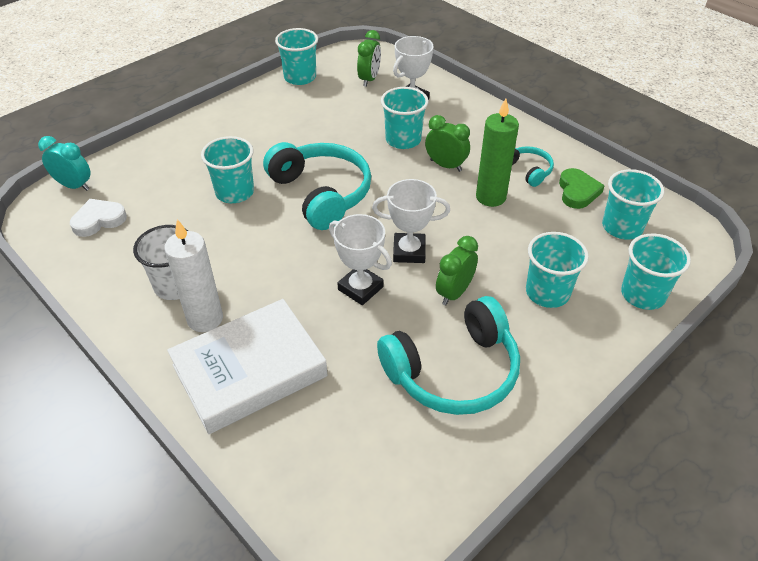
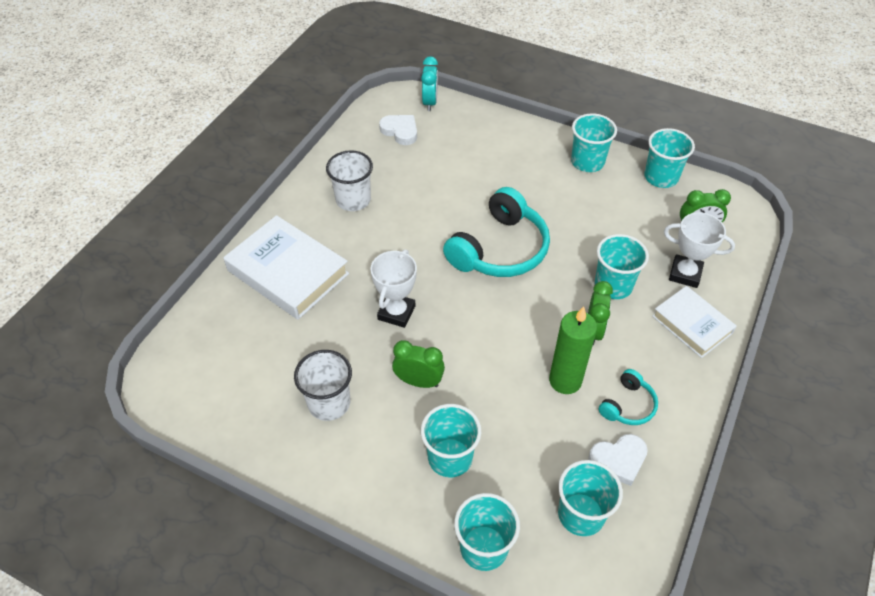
camera: 70 degrees right, 5 degrees up
white candle [164,219,223,332] -> none
turquoise cup [201,136,254,203] -> turquoise cup moved to [571,114,617,172]
white trophy [372,179,450,263] -> none
turquoise headphones [377,296,520,415] -> white cup [294,350,352,421]
green heart [559,168,604,209] -> white heart [588,434,648,486]
none -> white book [652,286,737,358]

